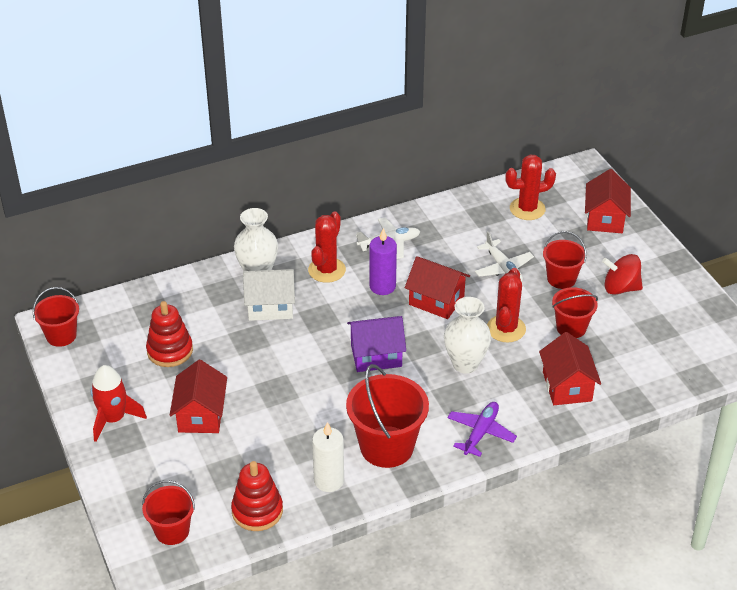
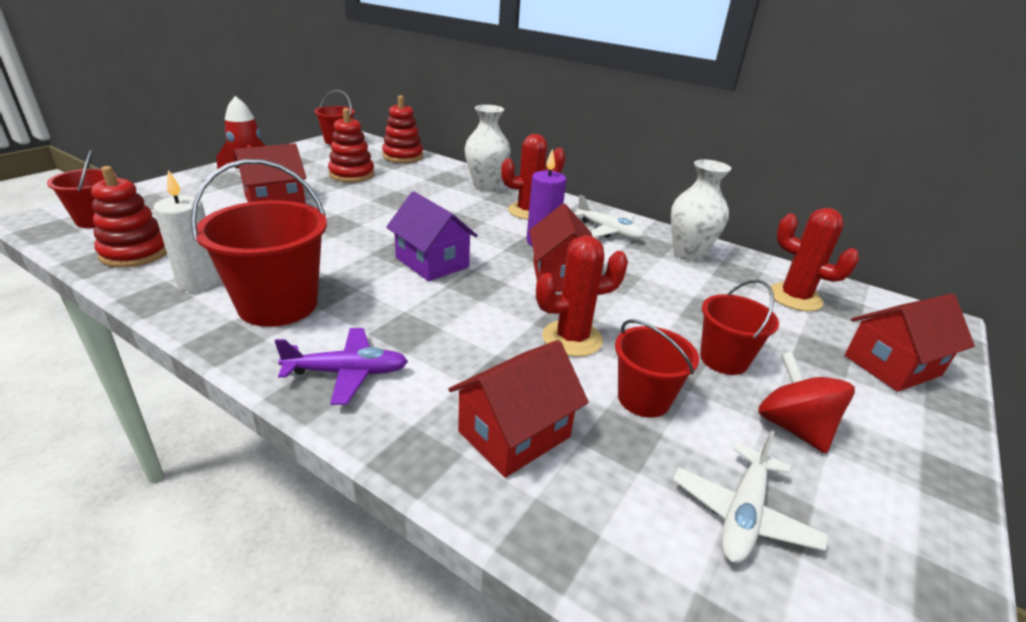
camera: 55 degrees right, 10 degrees down
white house [243,269,295,321] -> none
white vase [444,297,491,374] -> white vase moved to [671,160,731,261]
white plane [475,231,534,282] -> white plane moved to [673,430,828,563]
none -> red stacking toy [382,95,423,163]

